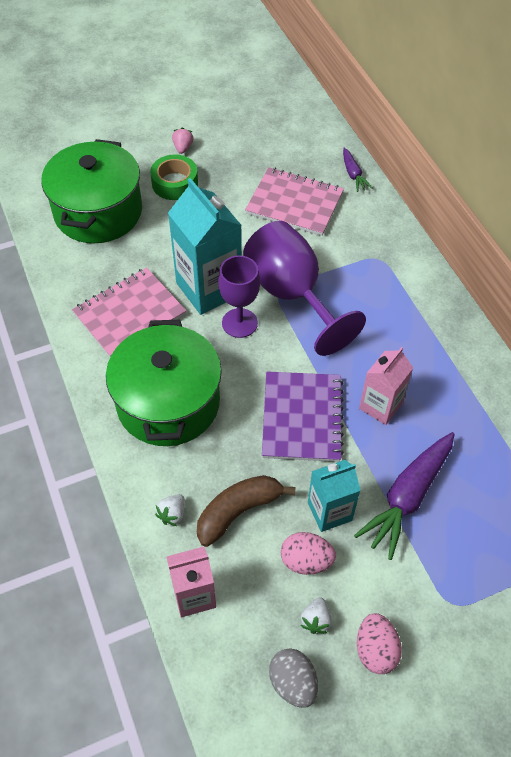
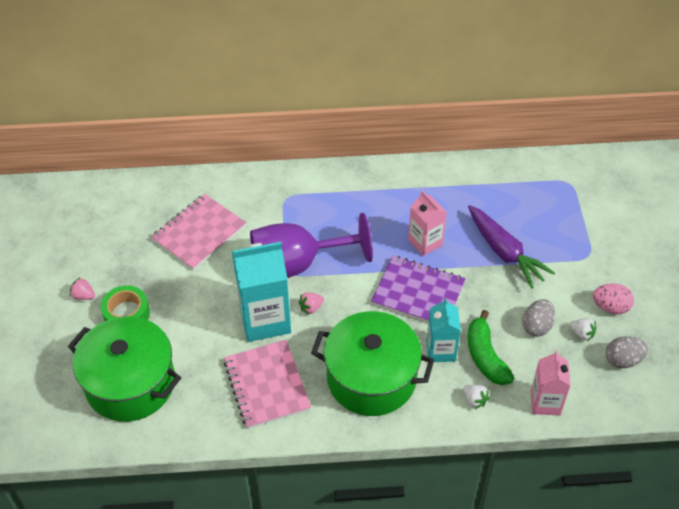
camera: 70 degrees left, 5 degrees down
brown banana [197,475,296,547] -> green banana [468,310,514,385]
purple goblet [218,255,260,338] -> pink strawberry [299,292,324,315]
pink egg [281,532,336,575] -> grey egg [522,299,555,337]
turquoise carton [308,460,361,532] -> turquoise carton moved to [427,298,461,362]
purple carrot [343,148,372,192] -> none

